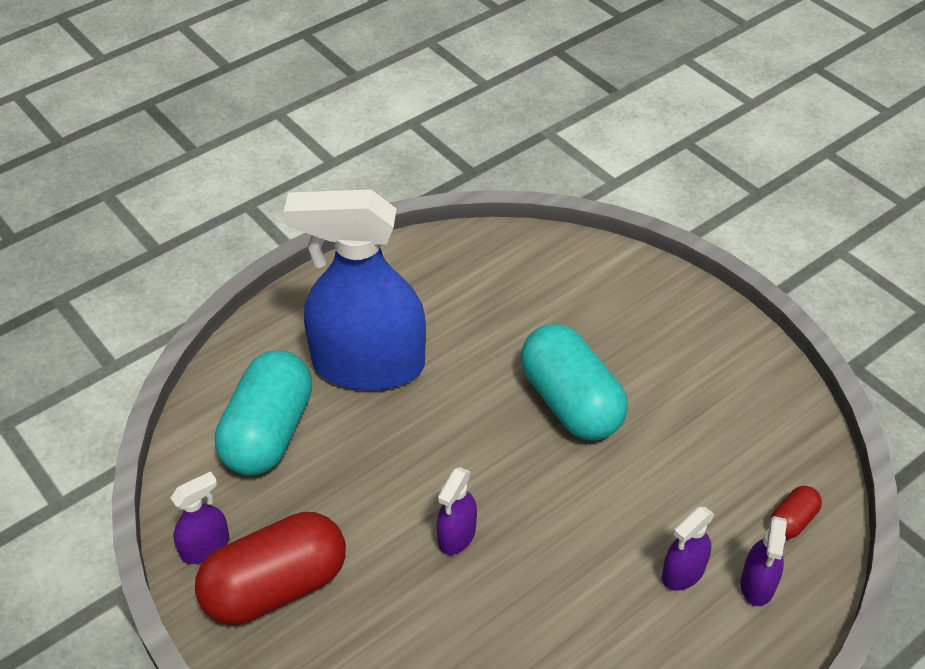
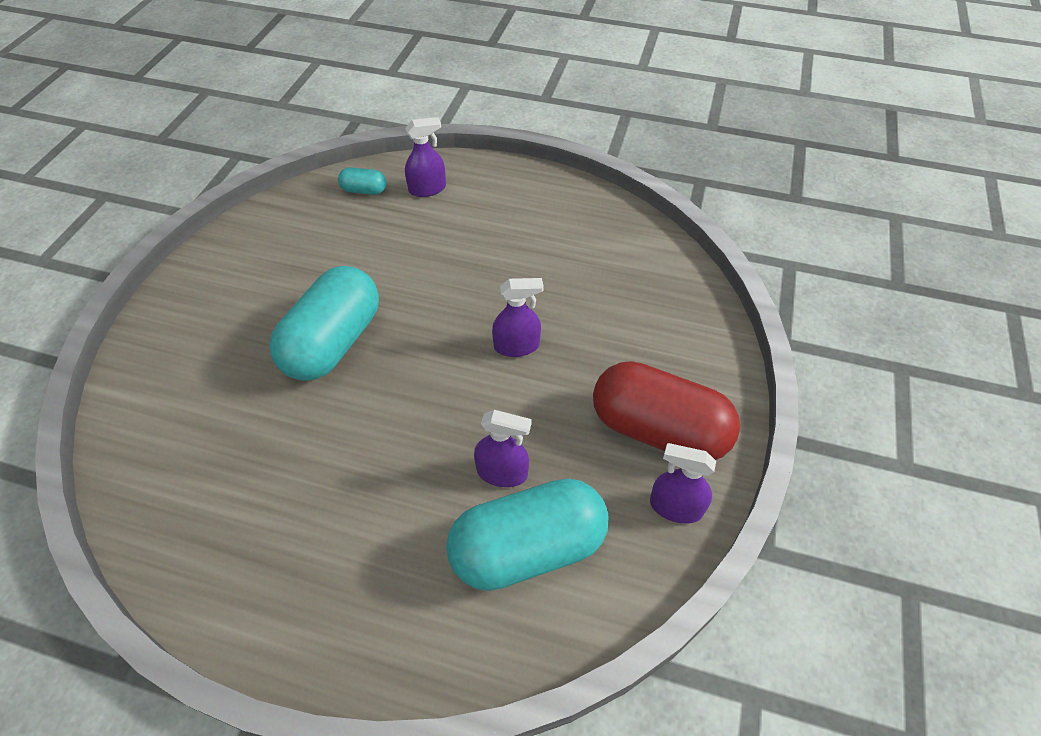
camera: 125 degrees left, 5 degrees up
blue spray bottle [284,189,426,391] -> none
purple spray bottle [662,507,714,591] -> purple spray bottle moved to [474,410,532,487]
red capsule [770,486,822,539] -> turquoise capsule [338,167,387,195]

